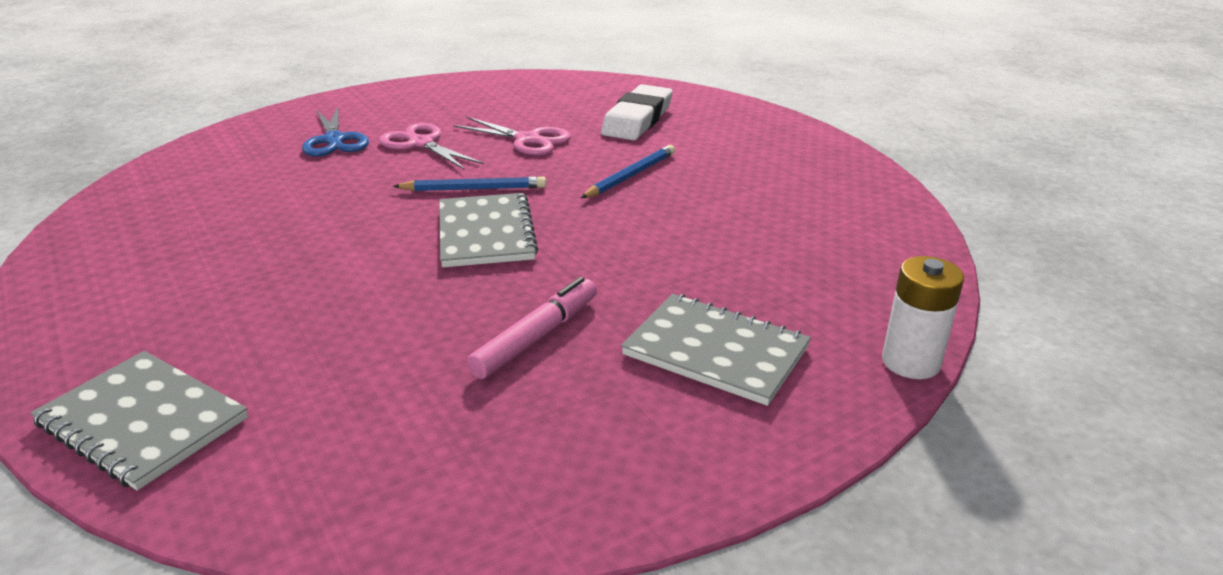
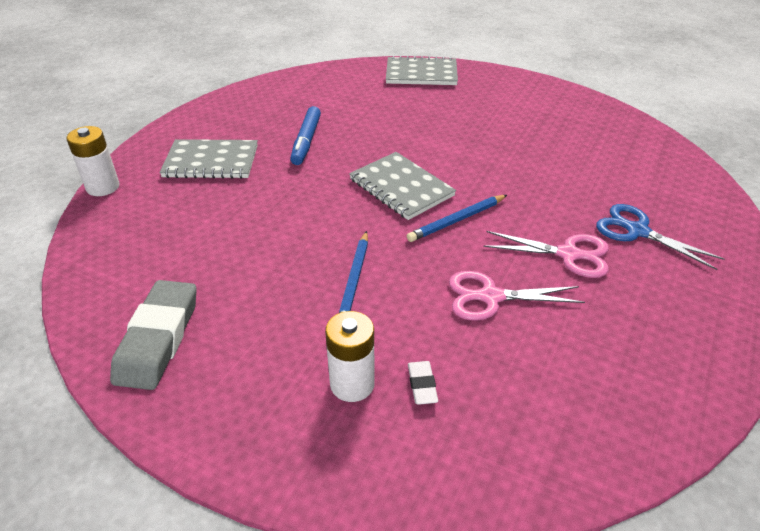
camera: 150 degrees right, 10 degrees up
pink marker [467,277,597,379] -> blue marker [290,106,321,165]
white eraser [601,84,673,140] -> white eraser [408,361,438,405], size x0.44
none -> grey eraser [110,280,197,390]
none -> white battery [325,311,375,402]

